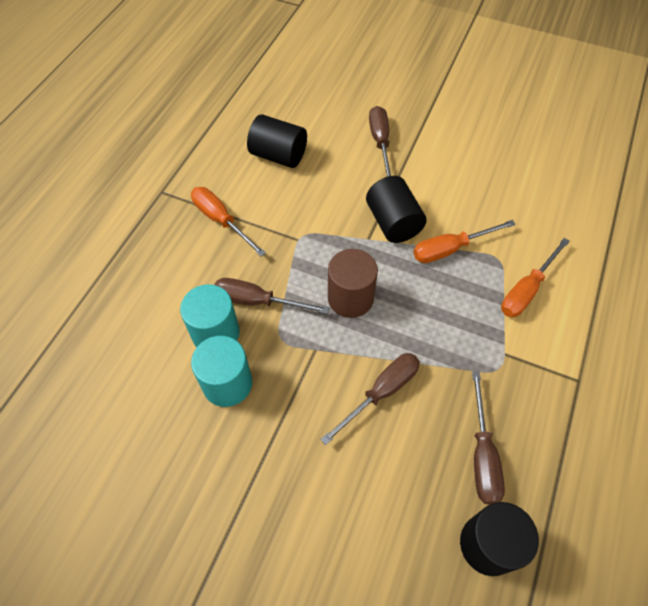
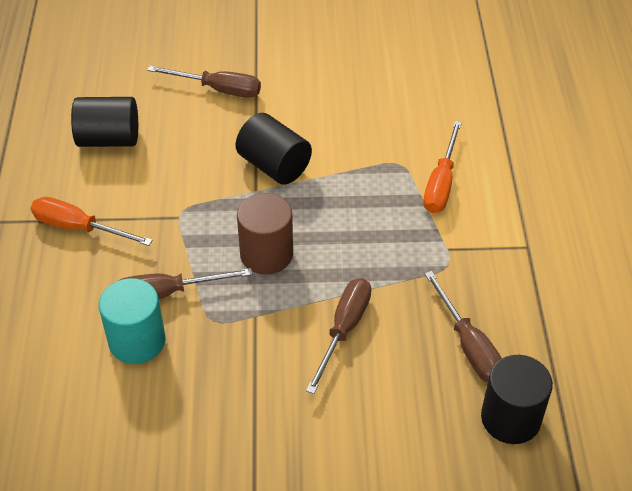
camera: 25 degrees left, 10 degrees down
turquoise cylinder [191,336,252,407] -> none
brown screwdriver [369,106,391,177] -> brown screwdriver turned 135 degrees clockwise [147,66,261,98]
orange screwdriver [413,220,516,263] -> none

